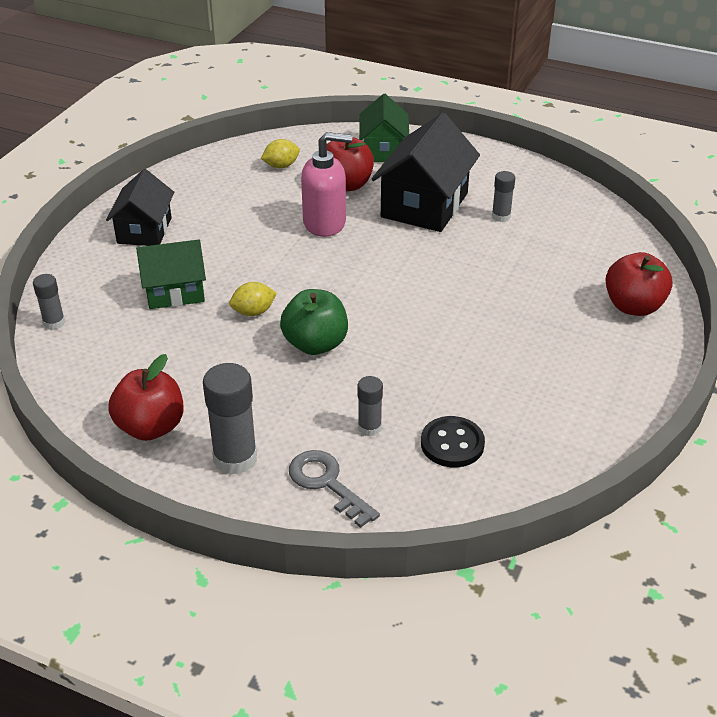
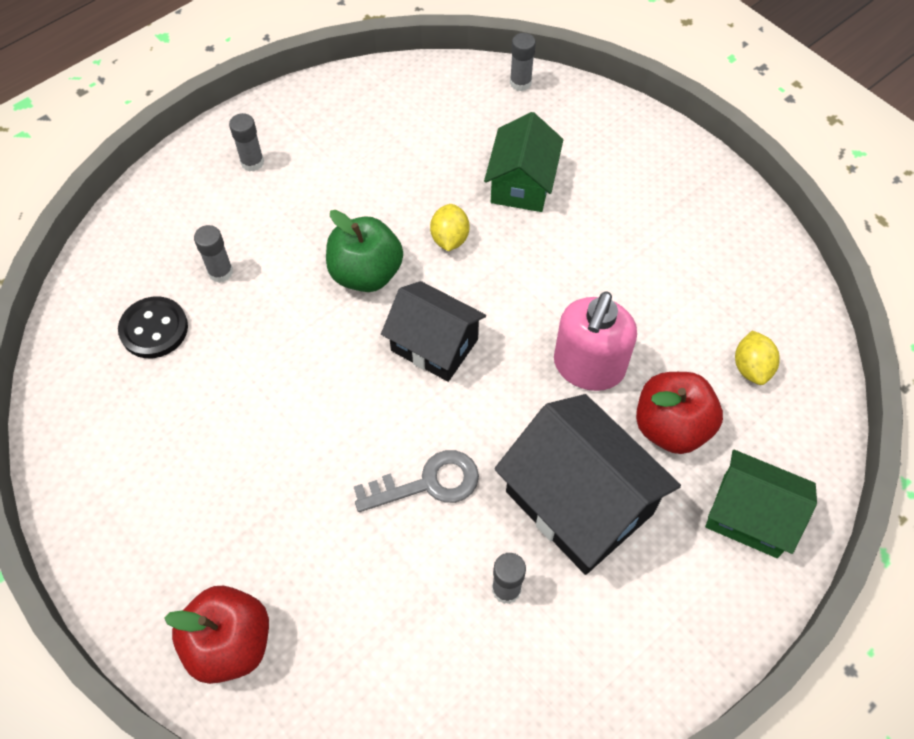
camera: 115 degrees right, 20 degrees up
black house [106,169,174,246] -> black house moved to [381,281,486,382]
red apple [108,354,184,441] -> none
grey glue stick [203,363,257,475] -> grey glue stick [229,113,264,172], size x0.56
grey key [289,450,380,528] -> grey key moved to [354,450,479,512]

